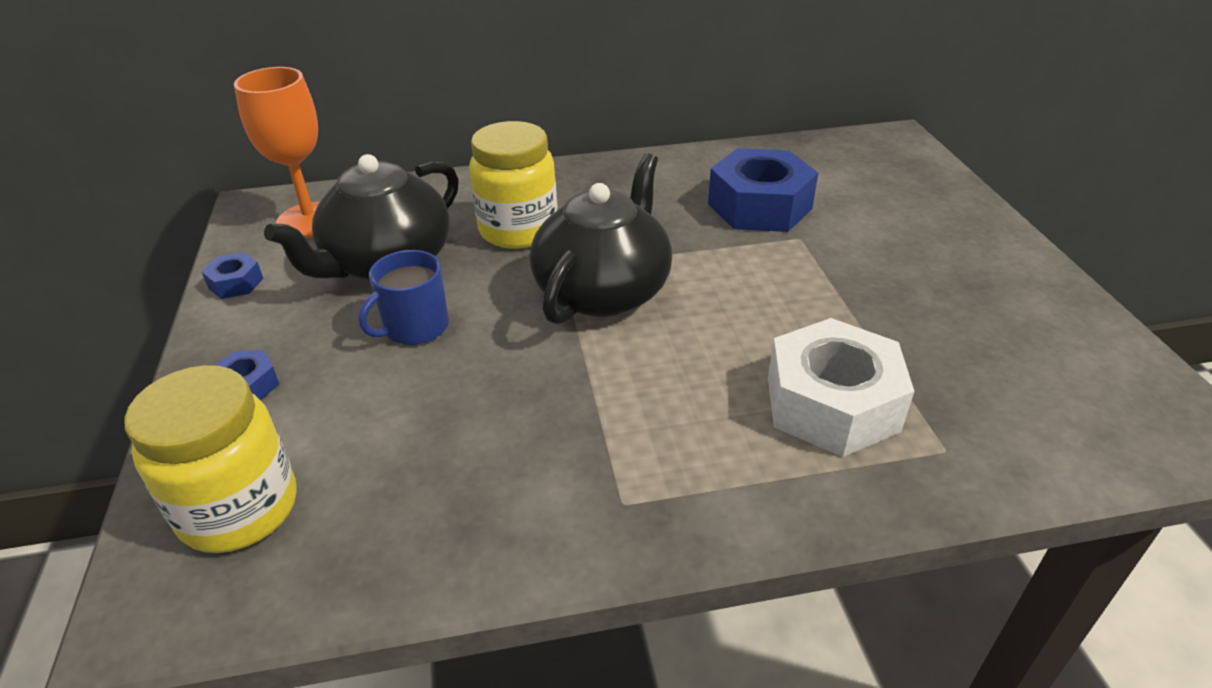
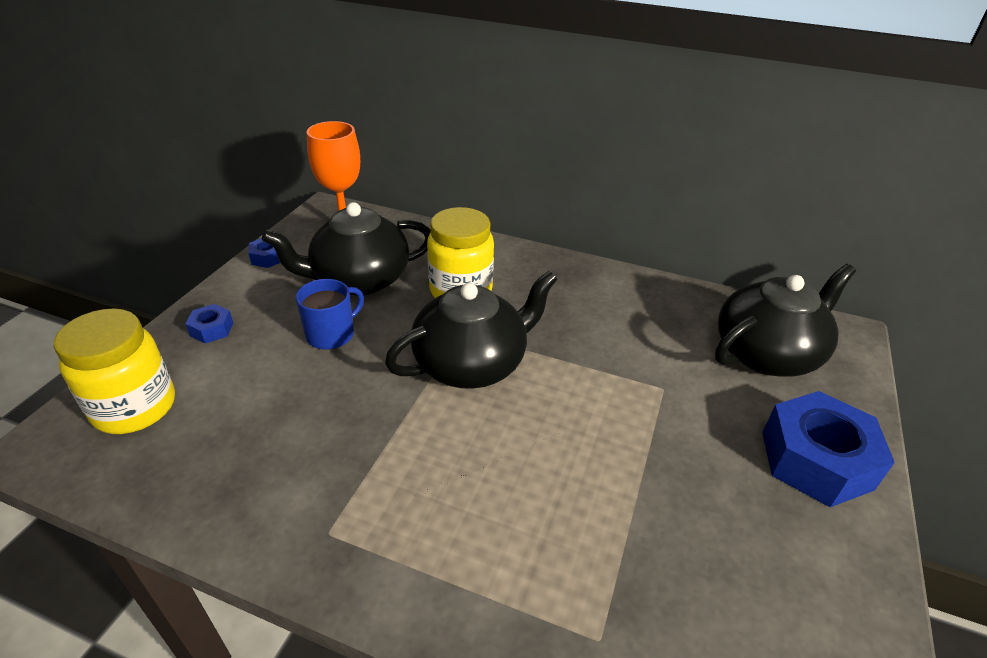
camera: 30 degrees right, 0 degrees up
blue mug [359,250,449,345] -> blue mug turned 150 degrees clockwise [296,279,364,350]
blue nut [708,148,818,232] -> blue nut moved to [762,391,895,507]
white nut [768,318,914,457] -> none
none -> black teapot [715,264,856,377]

